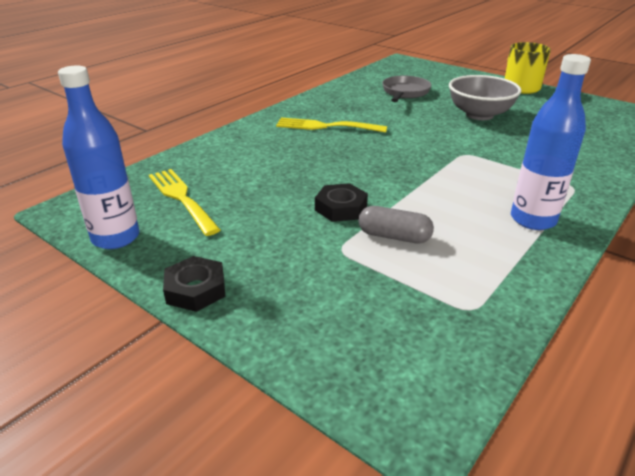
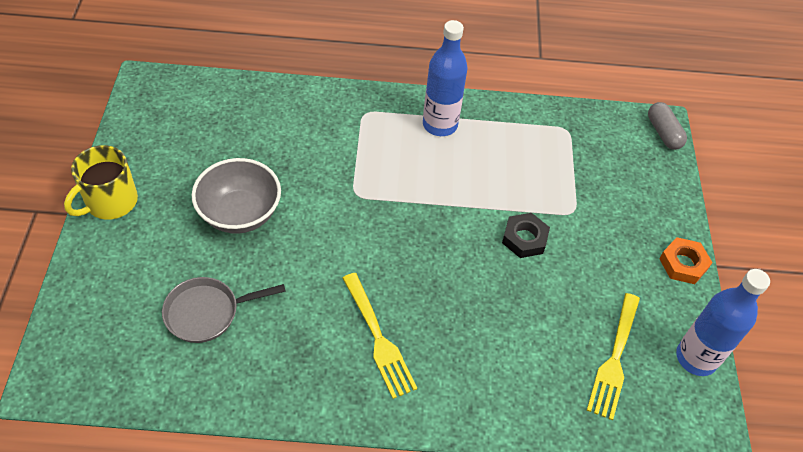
camera: 130 degrees left, 20 degrees up
black nut [163,256,225,312] -> orange nut [659,237,713,284]
grey capsule [358,206,434,244] -> grey capsule moved to [648,102,687,150]

